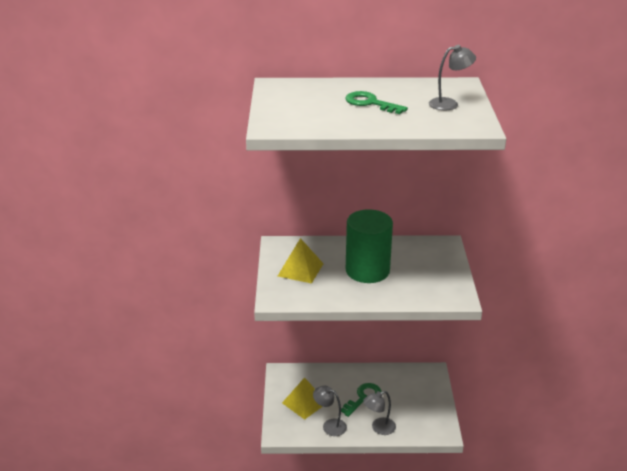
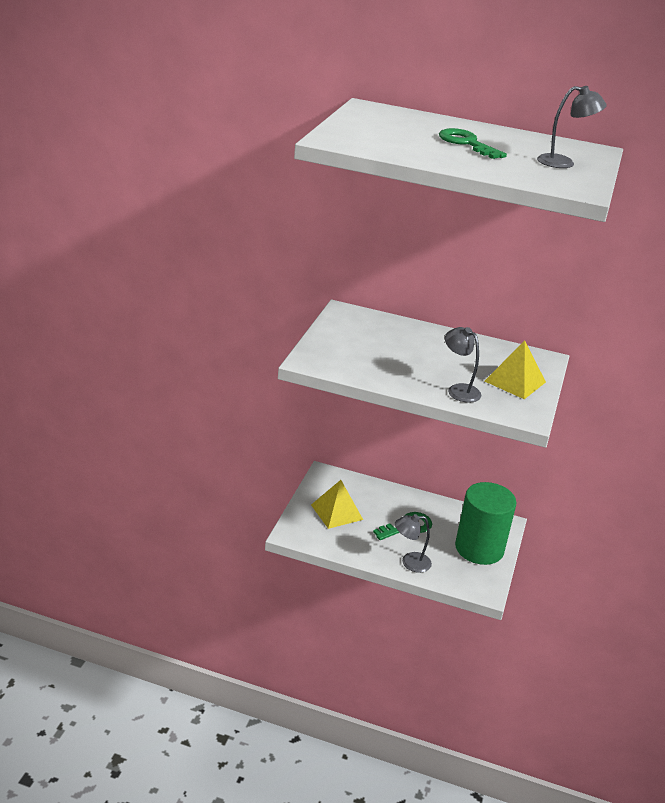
camera: 15 degrees right, 0 degrees up
yellow pyramid [278,238,324,284] -> yellow pyramid moved to [485,340,546,399]
grey lamp [313,386,347,436] -> grey lamp moved to [445,327,481,403]
green cylinder [346,209,393,283] -> green cylinder moved to [455,482,516,565]

